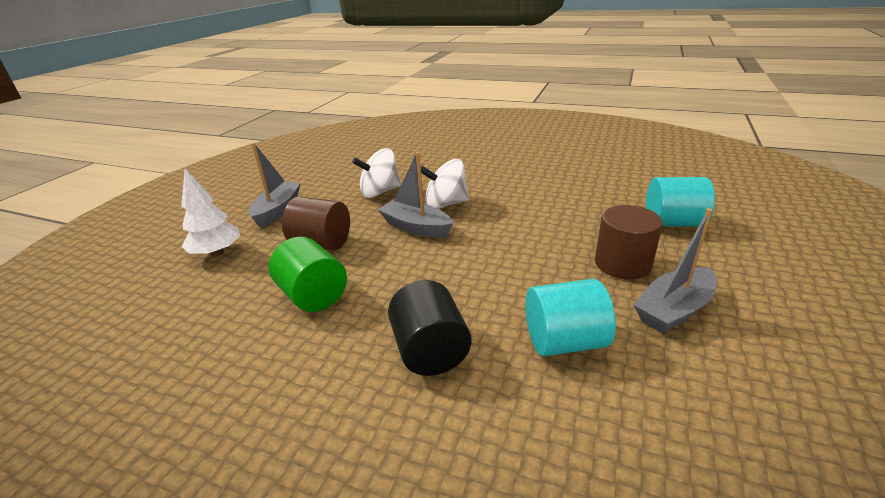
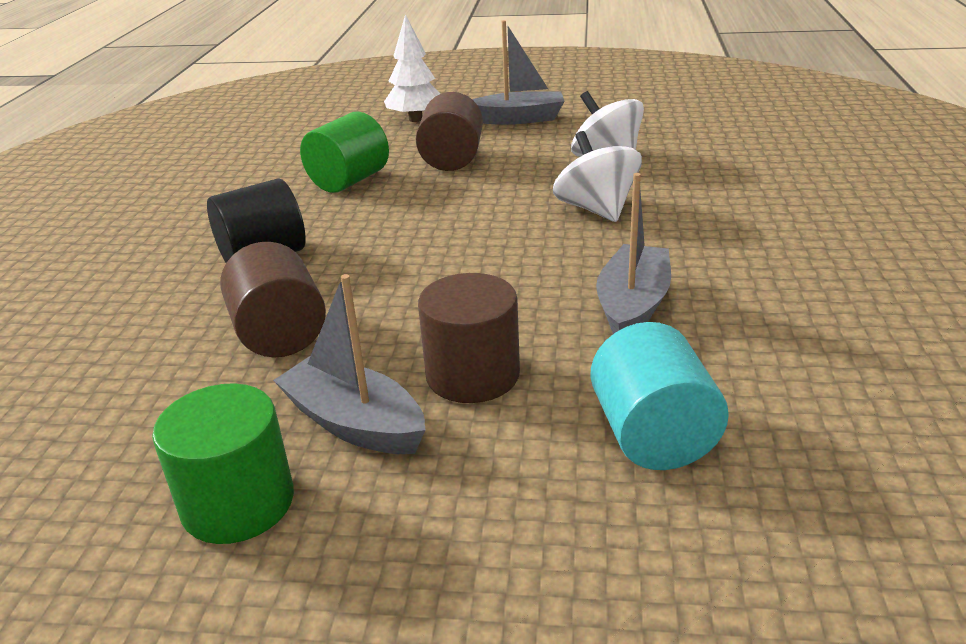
camera: 75 degrees right, 0 degrees up
grey boat [378,152,453,238] -> grey boat moved to [596,173,671,334]
turquoise cylinder [525,279,616,356] -> brown cylinder [220,242,326,358]
none -> green cylinder [152,383,294,544]

